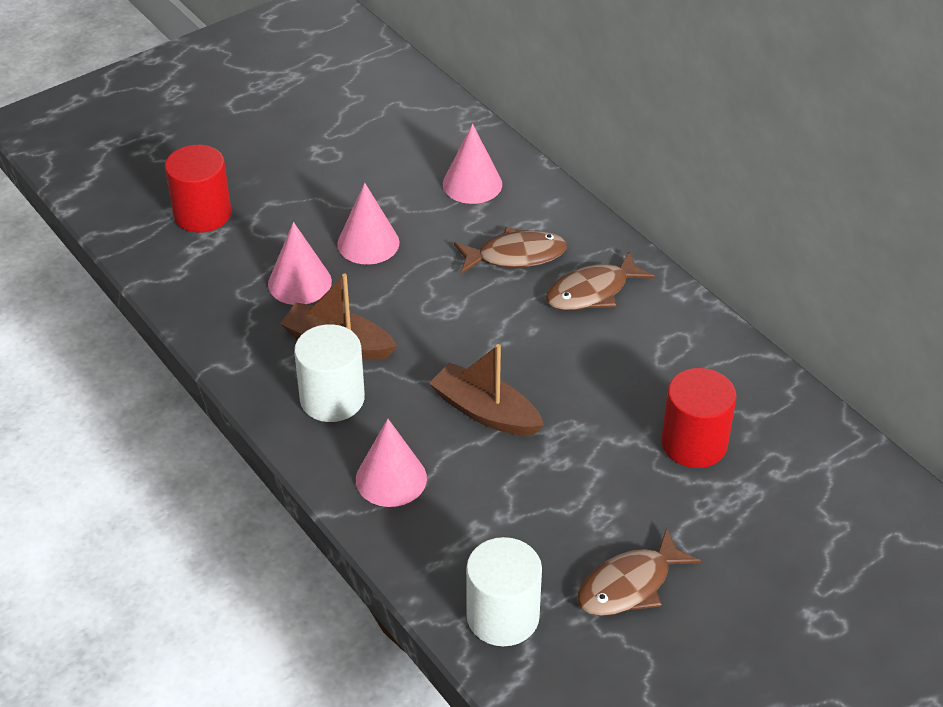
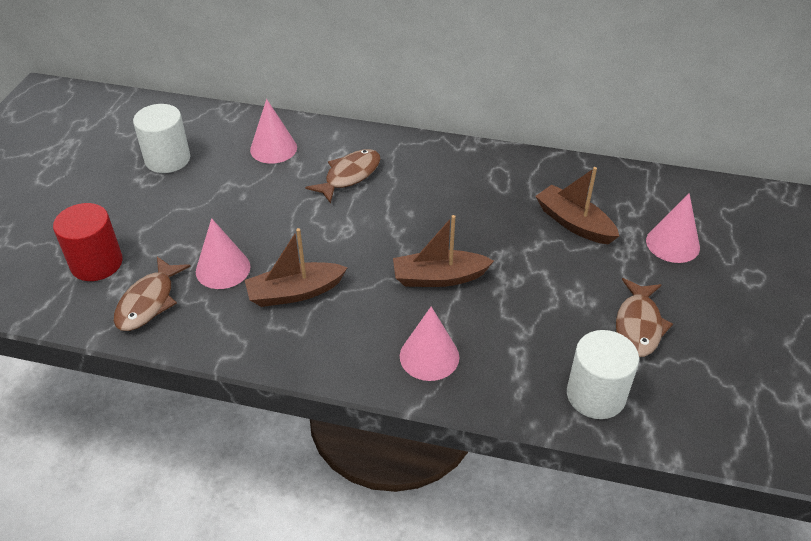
camera: 40 degrees left, 0 degrees up
white cylinder [294,324,365,422] -> white cylinder moved to [133,104,190,173]
pink cone [337,183,400,265] -> pink cone moved to [646,193,700,263]
brown fish [546,251,655,311] -> brown fish moved to [114,257,191,331]
red cylinder [661,368,737,468] -> brown boat [535,167,619,244]

